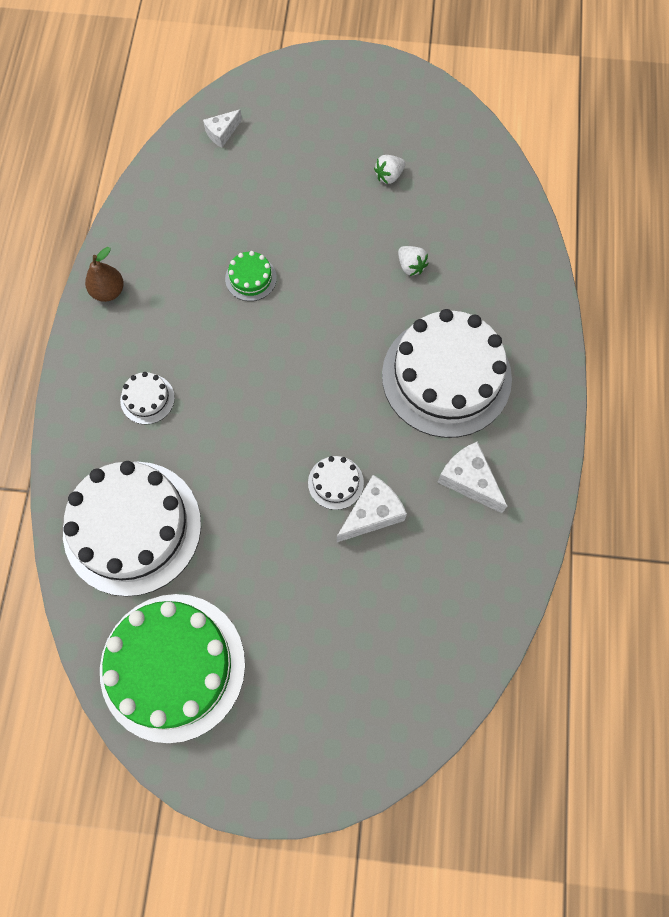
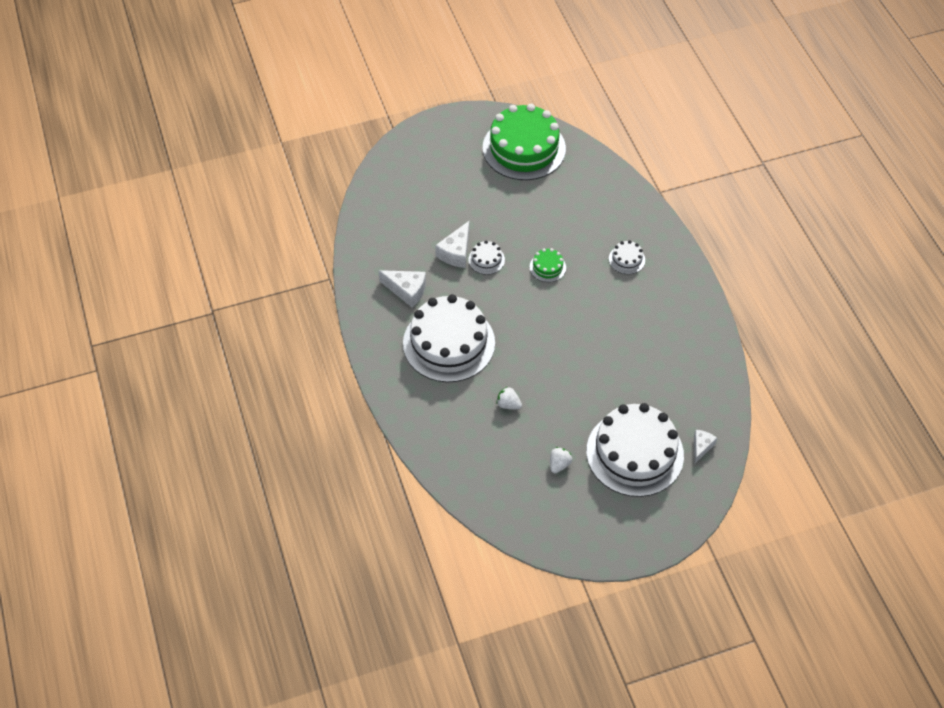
camera: 155 degrees right, 15 degrees down
white cake [63,461,201,597] -> white cake moved to [586,403,684,497]
brown pear [85,247,124,302] -> none
green cake [225,251,277,301] -> green cake moved to [530,248,566,282]

